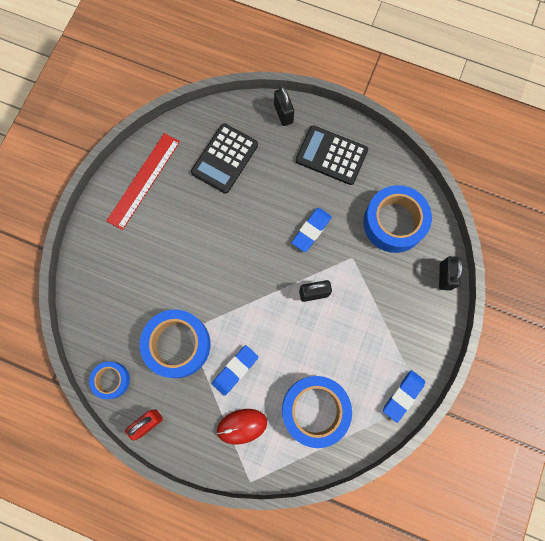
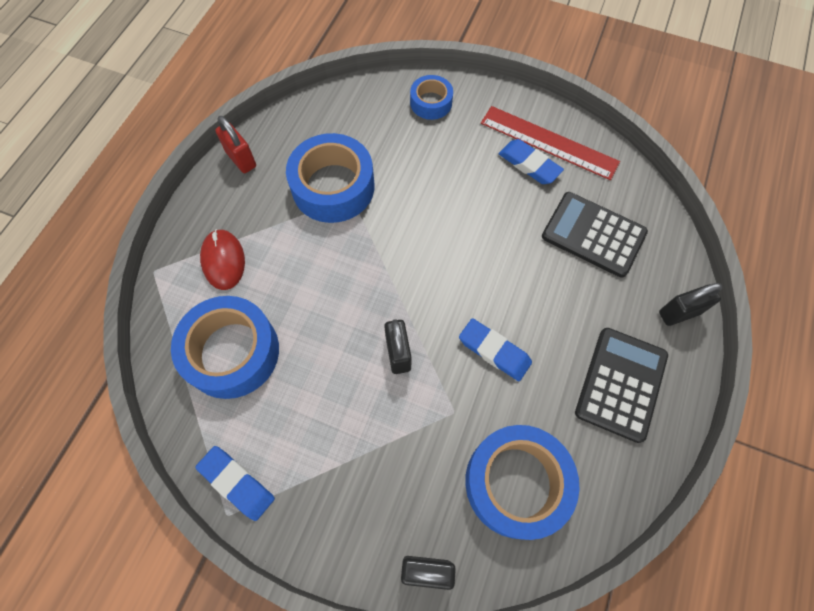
camera: 90 degrees right, 10 degrees down
blue tape [89,362,130,399] -> blue tape moved to [410,75,453,120]
blue eraser [212,345,258,396] -> blue eraser moved to [499,139,564,184]

